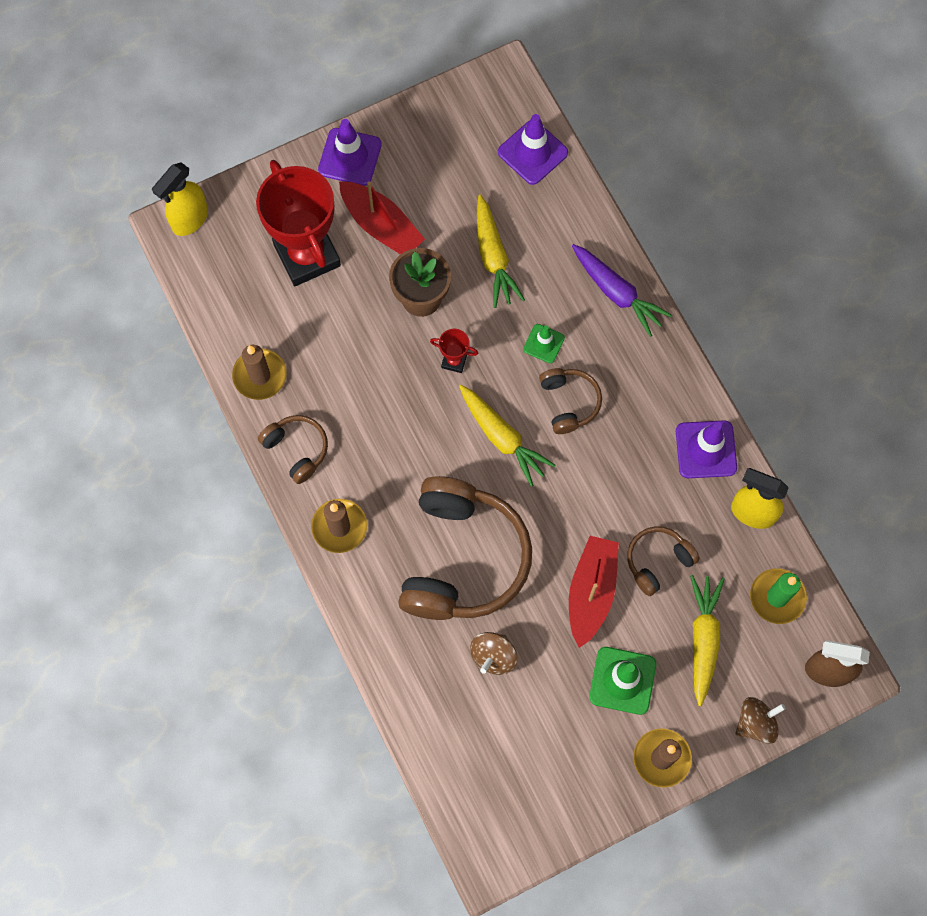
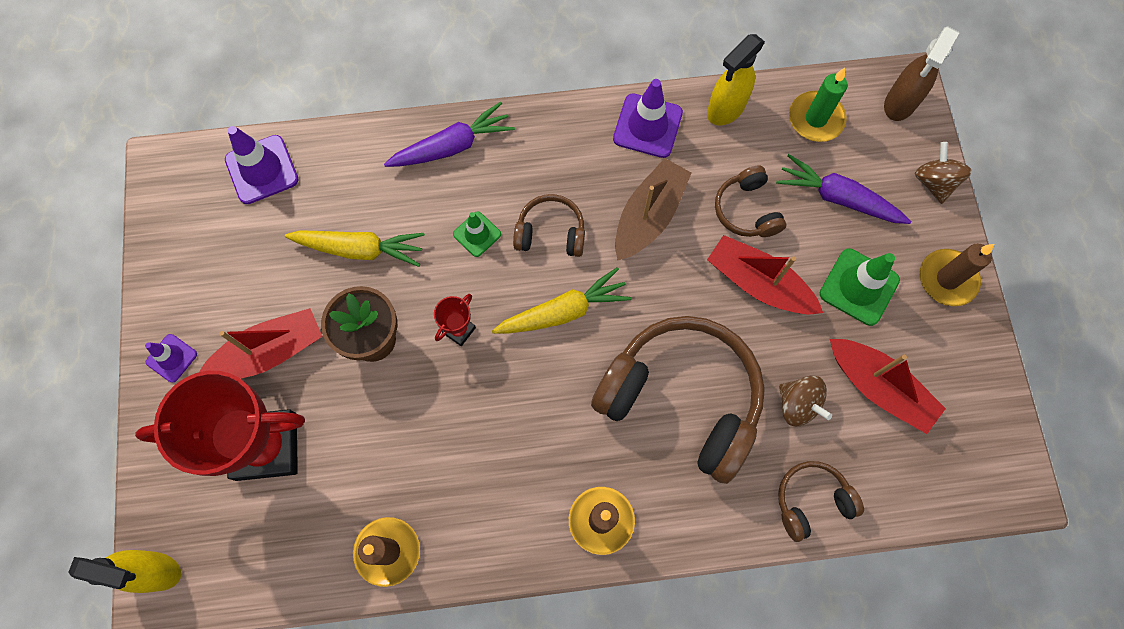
camera: 70 degrees left, 0 degrees up
yellow spray bottle [152,162,208,236] -> yellow spray bottle turned 45 degrees counterclockwise [69,550,181,593]
brown headphones [258,415,328,484] -> brown headphones moved to [778,461,864,542]
purple traffic cone [318,119,382,186] -> purple traffic cone [145,334,197,383], size x0.60
yellow carrot [690,575,725,706] -> purple carrot [776,154,911,224]
none -> brown boat [615,158,691,261]
none -> red boat [830,339,946,434]

